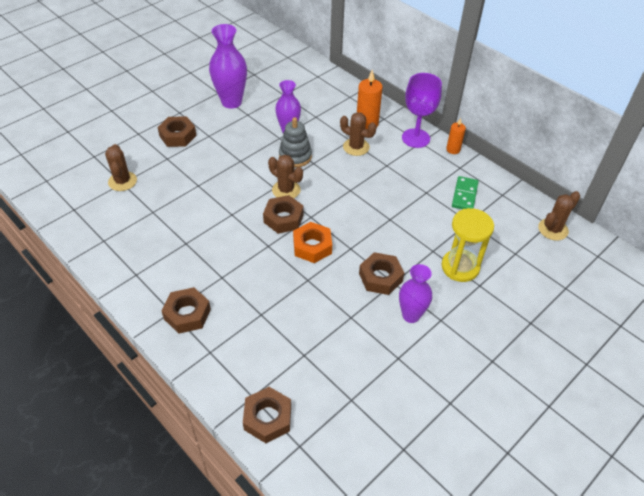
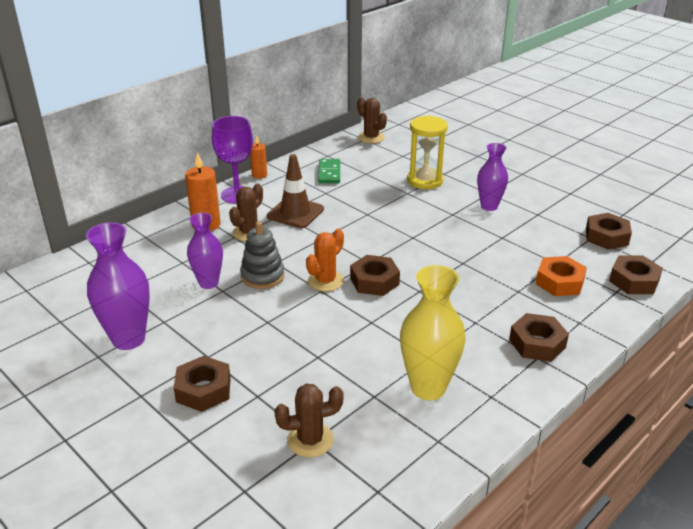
camera: 90 degrees left, 15 degrees down
brown cactus [268,155,303,198] -> orange cactus [306,229,344,292]
orange nut [293,222,332,263] -> orange nut moved to [536,256,587,296]
brown nut [359,252,404,295] -> brown nut moved to [586,213,632,250]
green domino [452,176,479,209] -> green domino turned 75 degrees clockwise [318,159,340,183]
none -> brown traffic cone [267,154,324,228]
none -> yellow vase [400,265,465,400]

